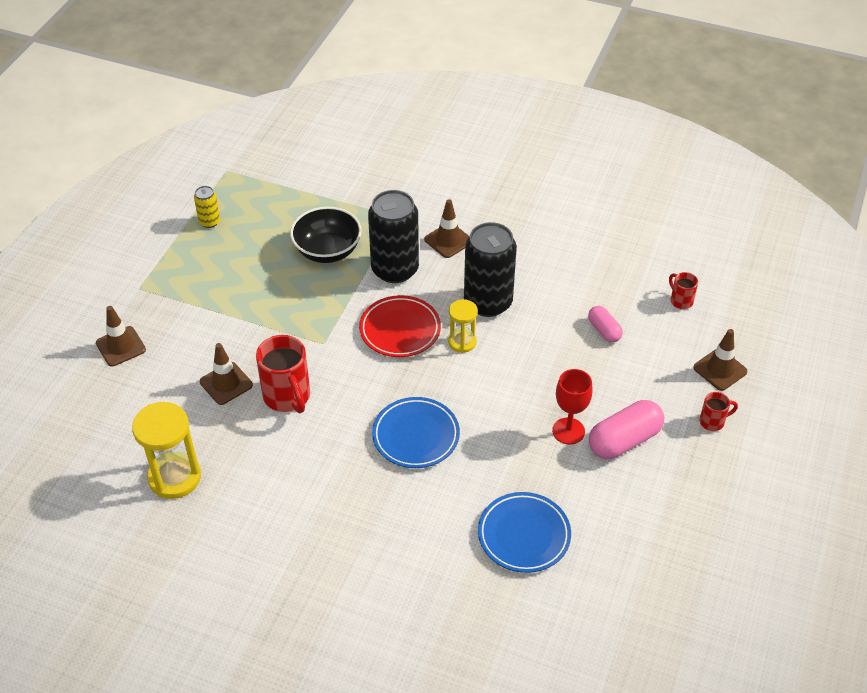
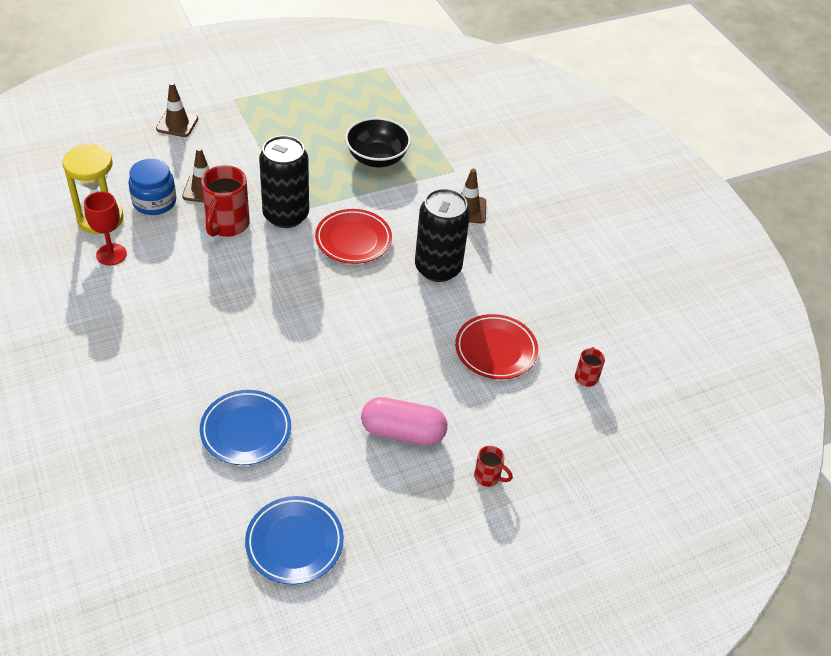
camera: 40 degrees right, 0 degrees up
yellow can [194,186,220,228] -> none
black can [368,190,419,283] -> black can moved to [259,135,309,228]
blue plate [372,397,460,468] -> blue plate moved to [245,496,344,585]
yellow hourglass [448,299,478,353] -> none
red goblet [552,369,592,445] -> red goblet moved to [84,191,127,266]
pink capsule [588,306,623,342] -> red plate [455,314,538,379]
brown traffic cone [693,329,747,391] -> none
none -> blue jar [128,159,176,215]

